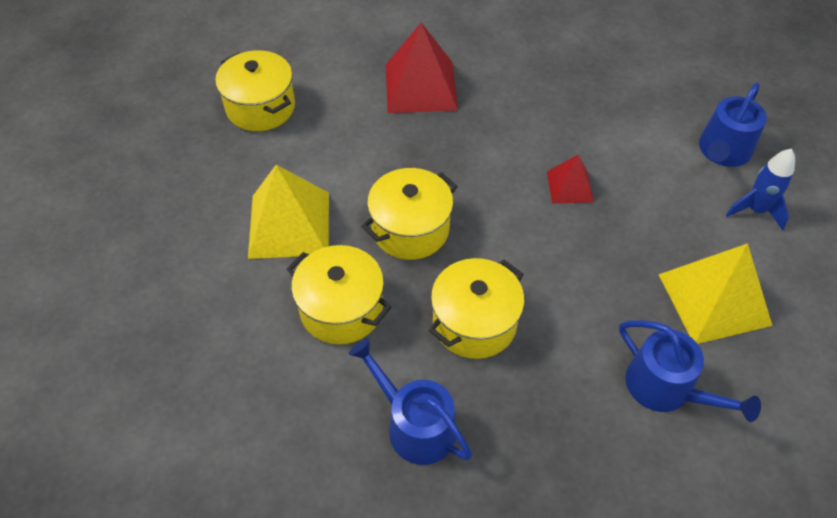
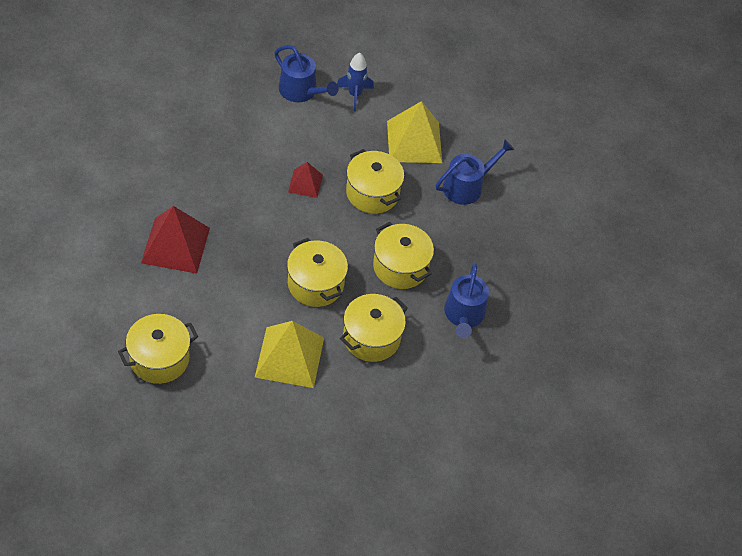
camera: 85 degrees left, 0 degrees up
blue watering can [349,339,472,465] -> blue watering can turned 45 degrees counterclockwise [444,263,489,338]
none -> yellow pot [346,149,404,214]

